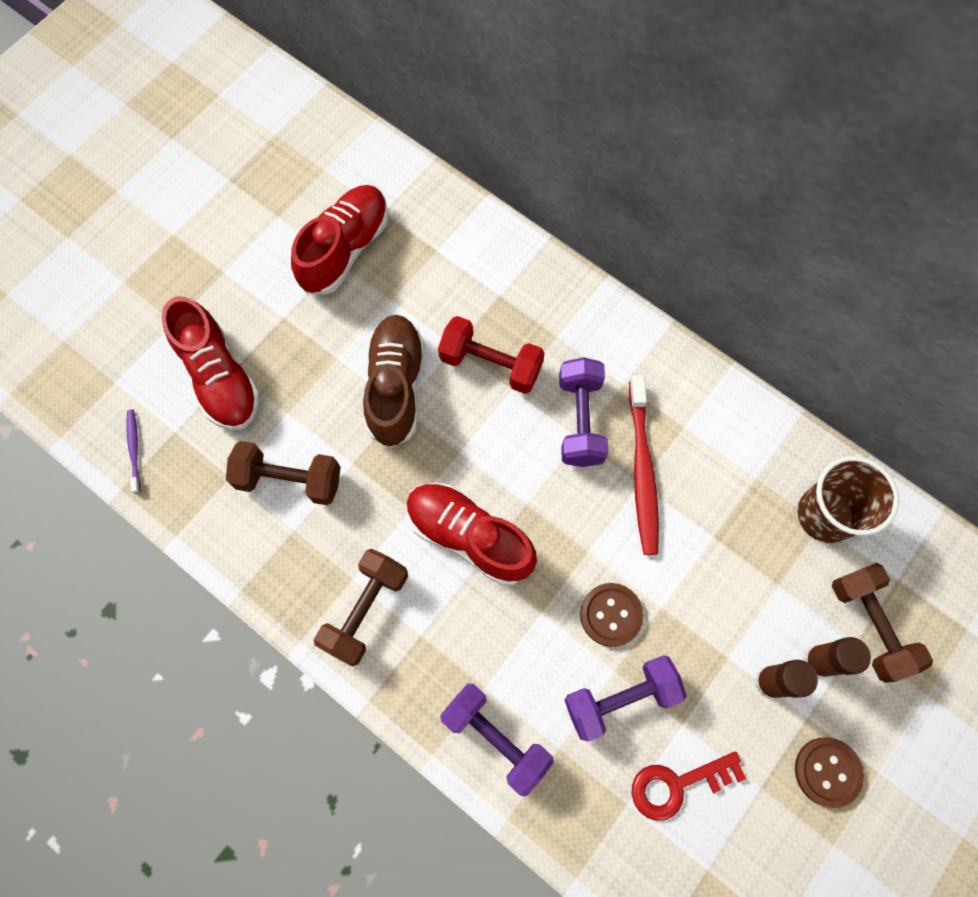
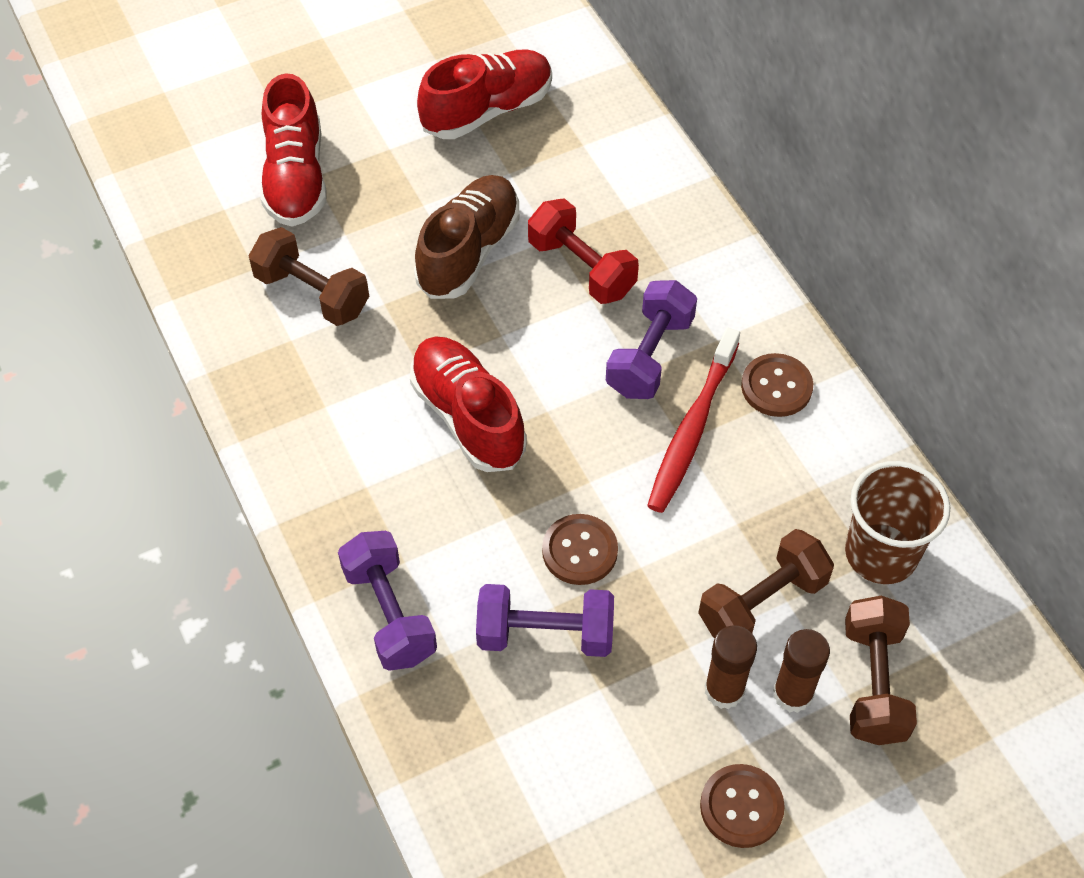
camera: 25 degrees right, 15 degrees down
purple toothbrush [126,409,141,494] -> none
brown dumbbell [314,549,408,666] -> brown dumbbell moved to [698,529,834,638]
red key [631,752,746,821] -> none
none -> brown button [741,353,813,417]

